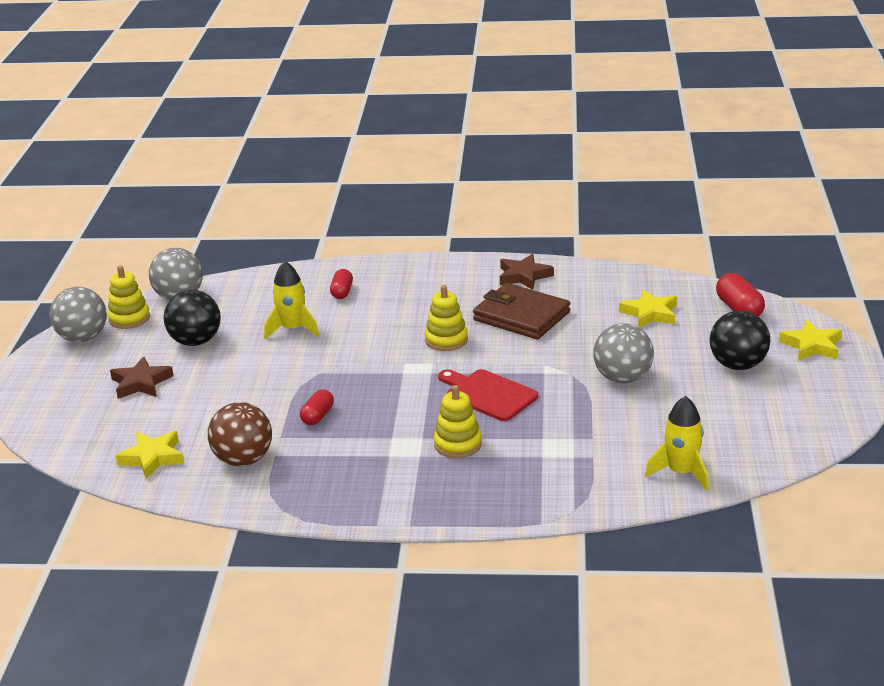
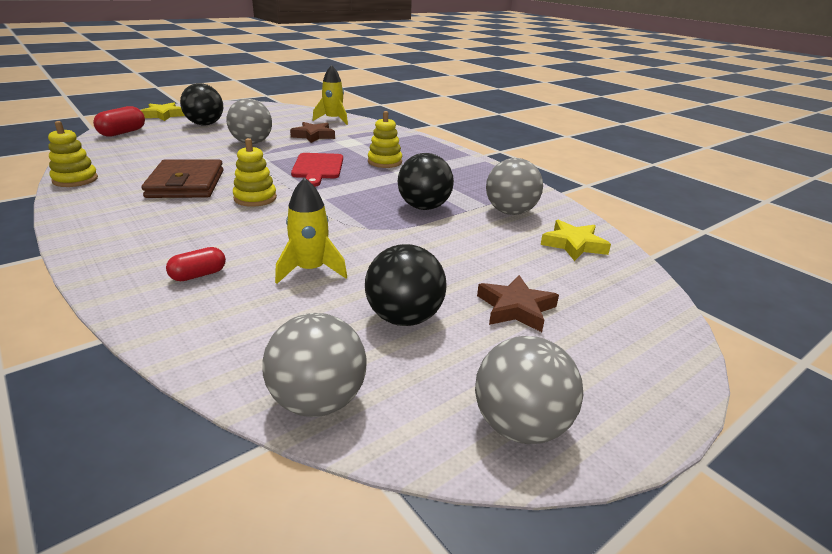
camera: 135 degrees left, 0 degrees up
yellow stacking toy [107,265,150,329] -> yellow stacking toy moved to [48,121,98,187]
brown ball [208,402,272,466] -> grey ball [486,158,543,215]
red capsule [300,390,334,425] -> black ball [397,153,454,210]
brown star [500,254,554,290] -> brown star moved to [290,122,335,143]
yellow star [619,289,677,328] -> none

